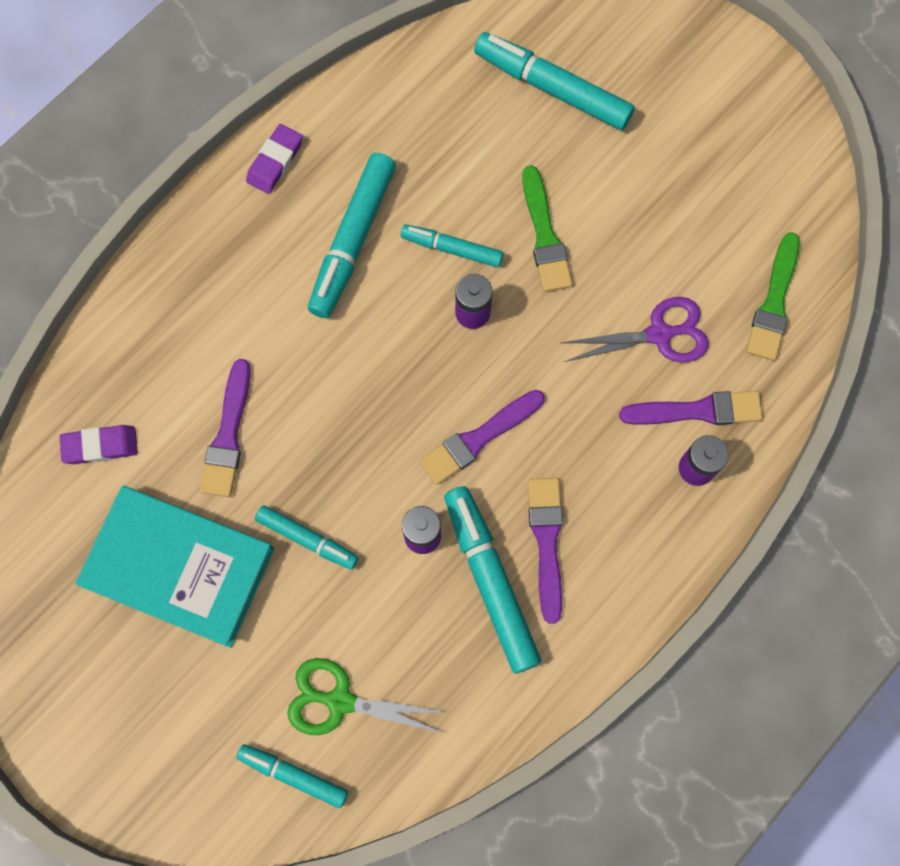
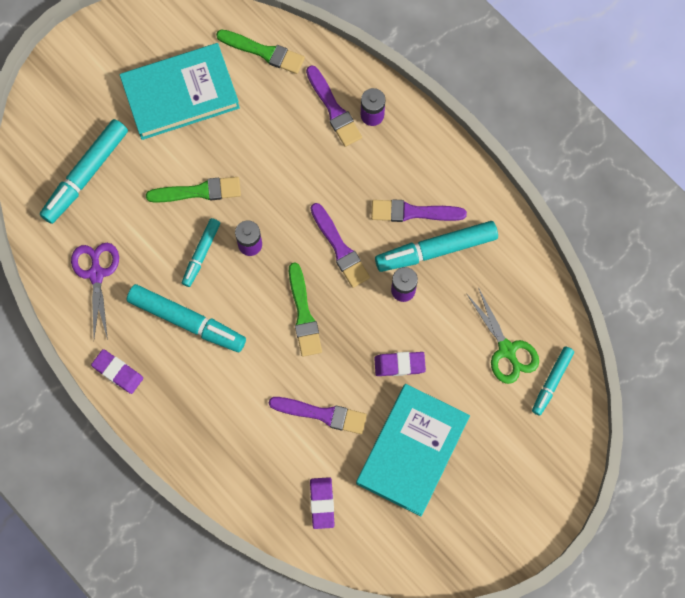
camera: 85 degrees left, 0 degrees up
turquoise marker [255,505,359,570] -> purple eraser [374,352,426,376]
green scissors [287,658,443,735] -> green scissors turned 45 degrees counterclockwise [466,287,539,384]
purple scissors [561,297,709,363] -> purple scissors moved to [71,243,119,340]
purple brush [619,391,763,425] -> purple brush turned 150 degrees clockwise [306,65,362,147]
none -> turquoise book [120,43,240,140]
none -> green brush [289,262,322,357]

